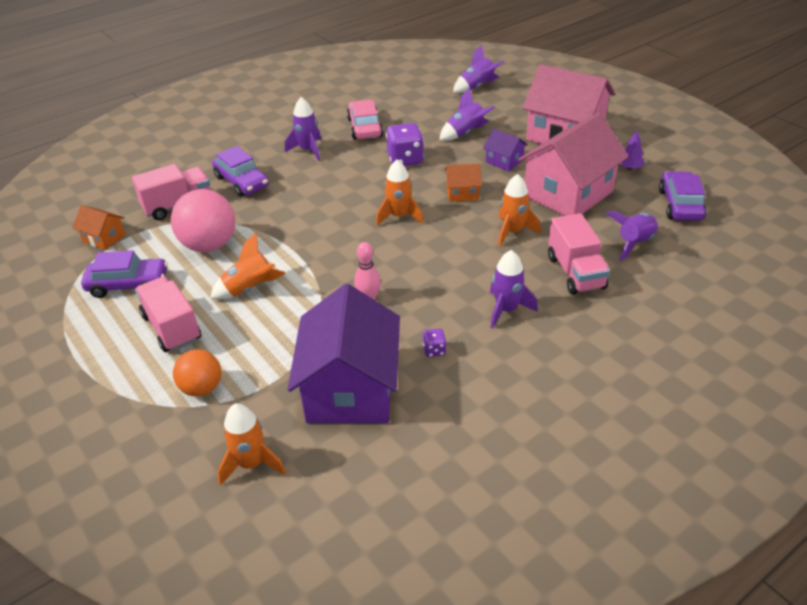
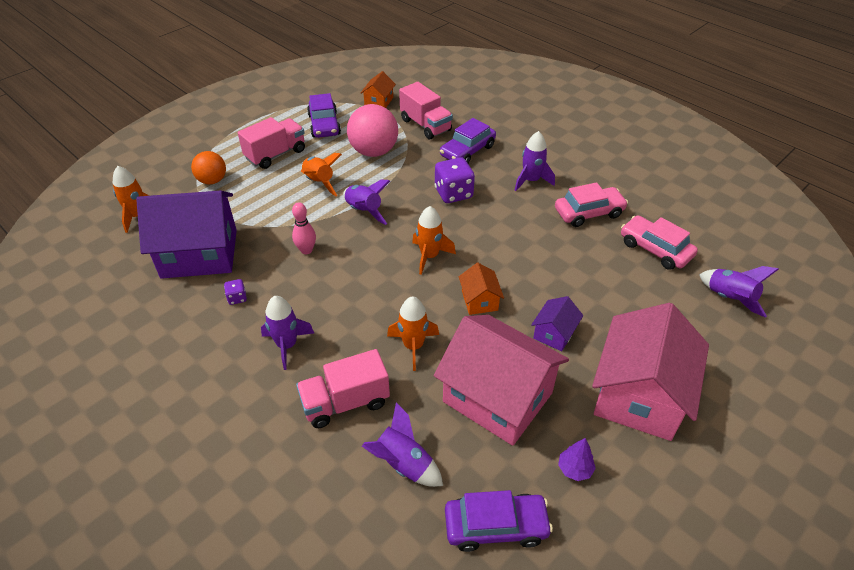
camera: 80 degrees right, 5 degrees up
purple dice [386,123,424,166] -> purple dice moved to [434,157,475,203]
purple rocket [439,87,495,141] -> purple rocket moved to [343,180,390,225]
none -> pink car [621,215,698,270]

